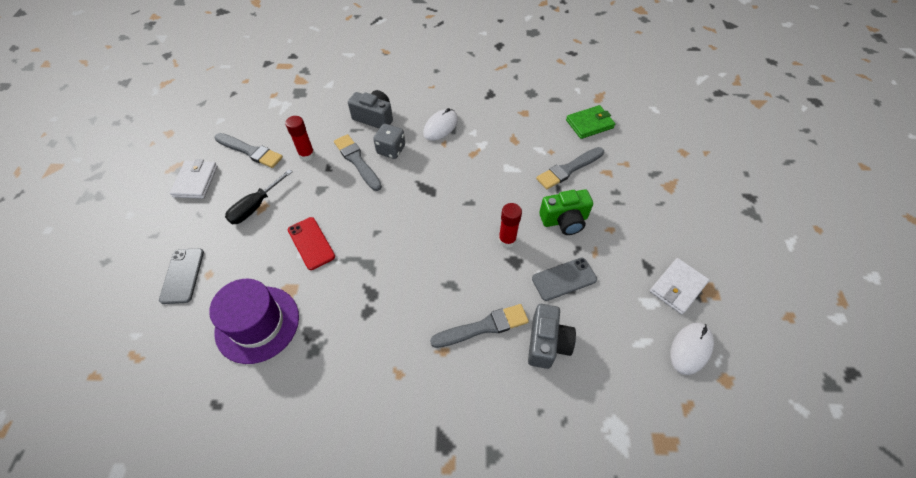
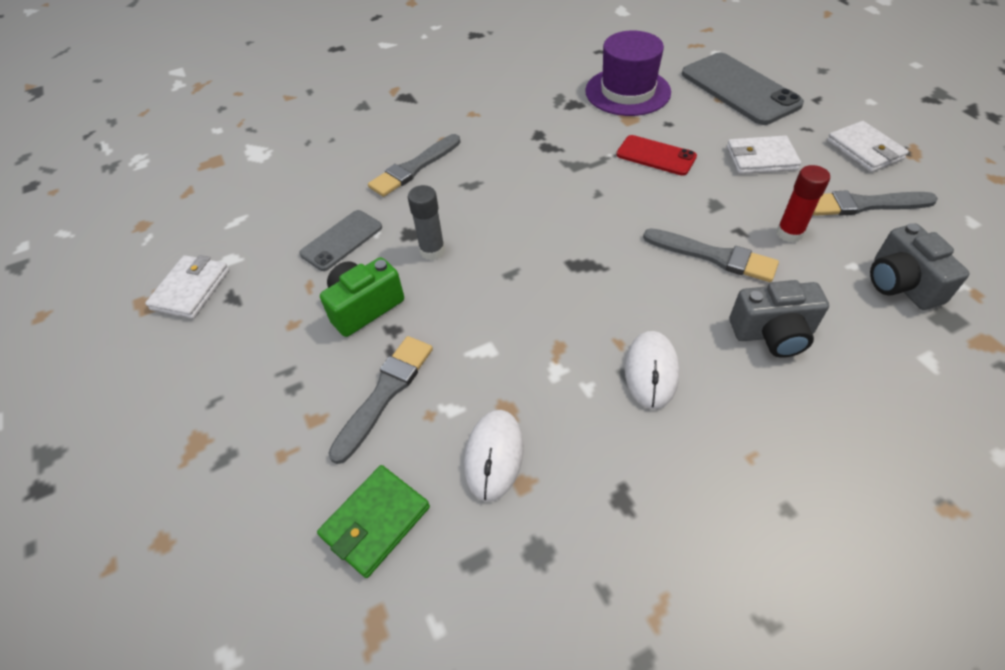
camera: 155 degrees right, 5 degrees down
grey phone [159,248,204,304] -> grey phone [682,53,804,125], size x1.75
black screwdriver [225,169,293,224] -> white wallet [727,135,801,174]
grey dice [373,124,405,159] -> none
red glue stick [499,203,522,248] -> grey glue stick [408,185,445,260]
grey camera [528,304,576,369] -> grey camera moved to [870,223,970,310]
white mouse [670,323,714,375] -> white mouse moved to [464,410,524,502]

